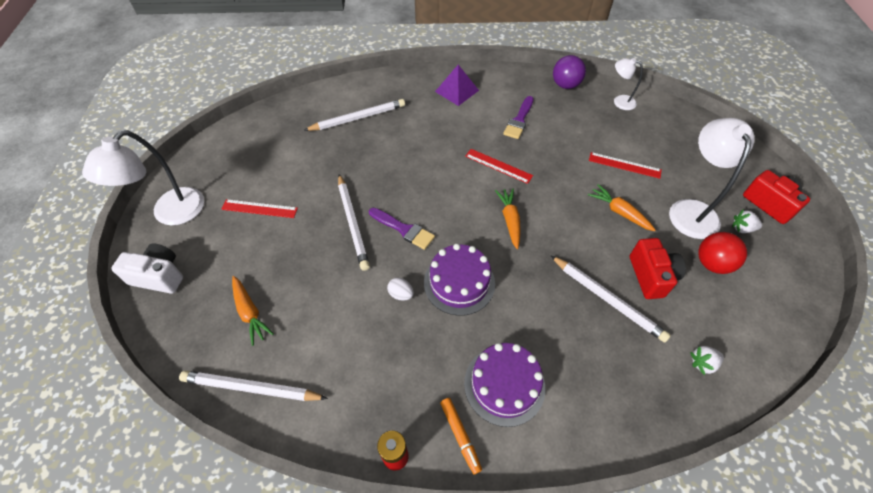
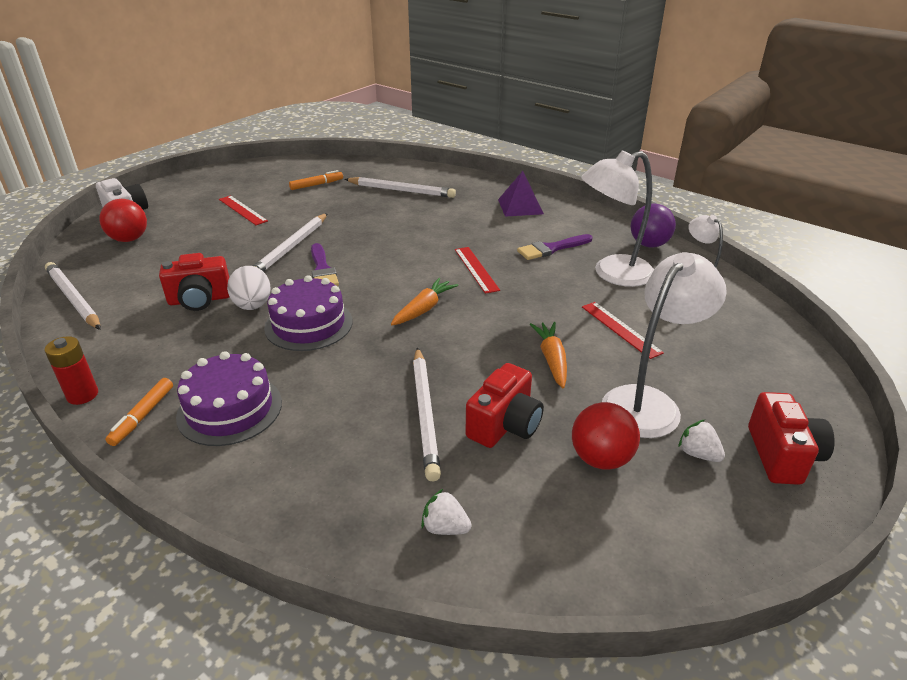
camera: 40 degrees right, 20 degrees down
white lamp [82,130,204,225] -> white lamp moved to [581,151,654,287]
orange carrot [232,276,274,346] -> none
white egg [387,278,414,301] -> white egg [227,266,271,310], size x1.68
none -> red ball [99,199,147,242]
none -> red camera [159,253,229,311]
none -> orange marker [289,170,343,190]

